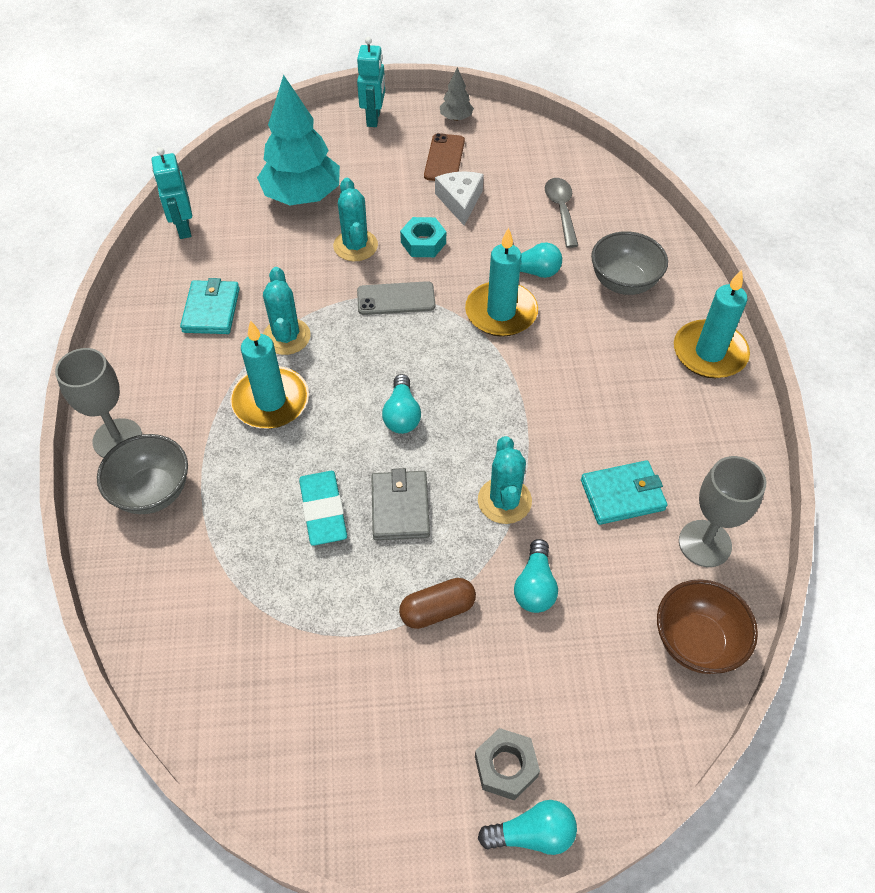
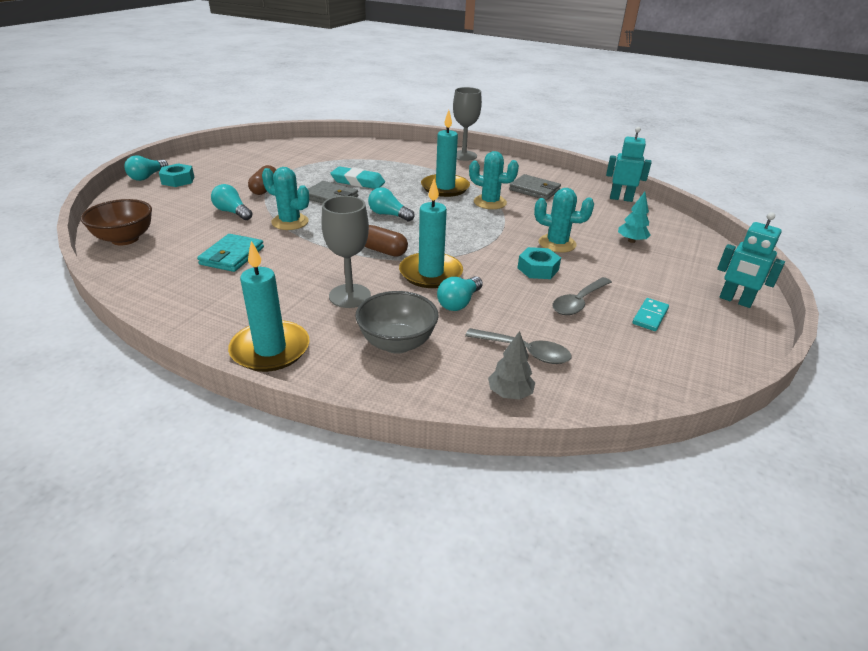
camera: 120 degrees right, 20 degrees down
grey bowl [97,434,188,514] -> none
turquoise wallet [180,278,240,334] -> grey wallet [509,174,561,200]
turquoise tree [257,75,340,205] -> turquoise tree [618,192,651,243], size x0.45
grey phone [357,281,435,315] -> none
brown phone [424,133,465,181] -> turquoise domino [632,298,669,331]
white cheese [435,171,484,226] -> grey spoon [552,277,612,315]
grey tree [440,67,474,121] -> grey tree moved to [488,331,535,400]
grey nut [475,728,540,801] -> turquoise nut [159,164,194,187]
grey goblet [679,456,766,567] -> grey goblet moved to [321,196,371,308]
none -> brown capsule [365,225,408,257]

